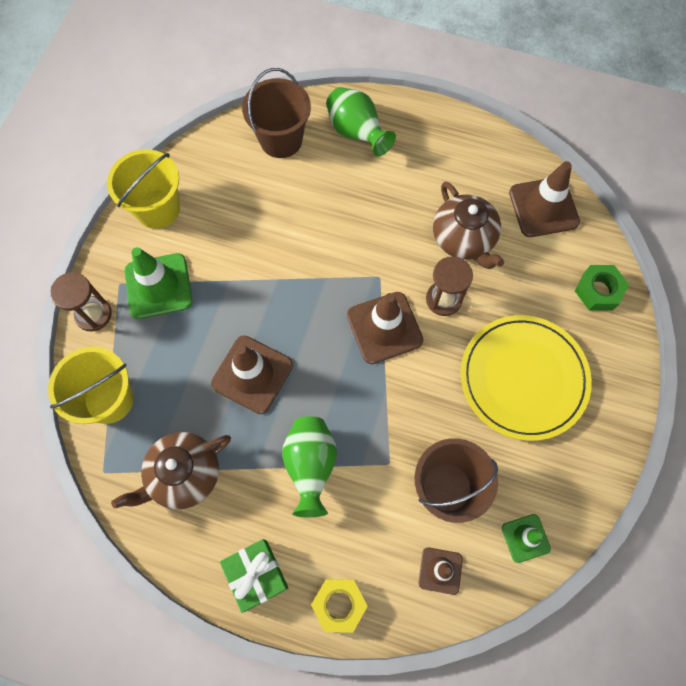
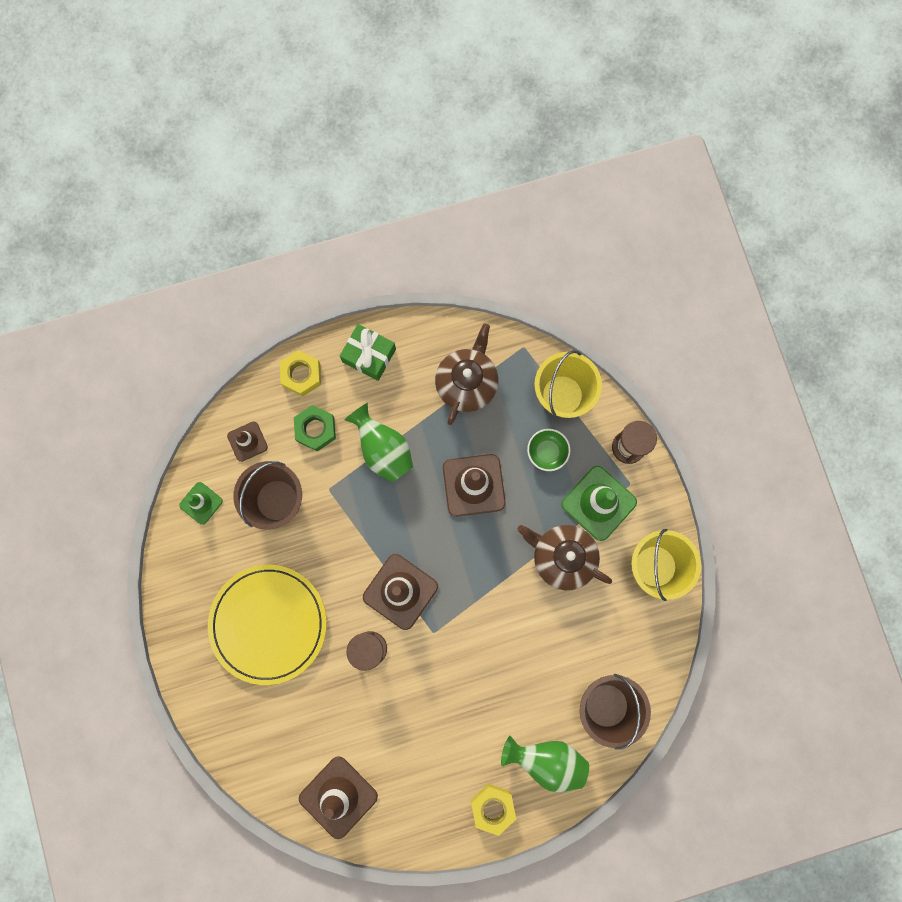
camera: 145 degrees right, 10 degrees up
brown teapot [433,181,504,269] -> brown teapot moved to [518,525,612,590]
green nut [575,265,629,310] -> green nut moved to [294,405,336,451]
none -> yellow nut [471,784,516,836]
none -> green bowl [527,429,570,471]

